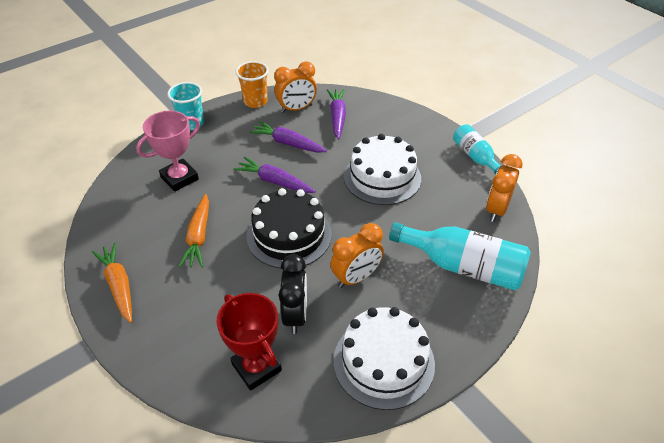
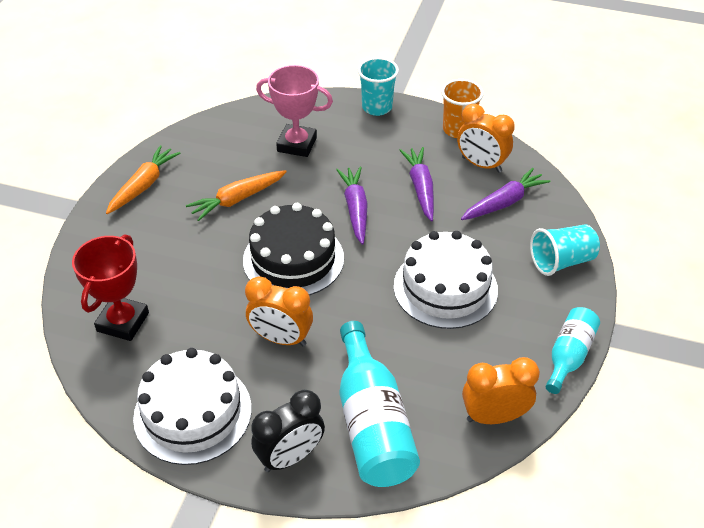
camera: 55 degrees right, 0 degrees up
black clock [279,254,307,334] -> black clock moved to [251,390,325,472]
none -> turquoise cup [530,225,600,276]

